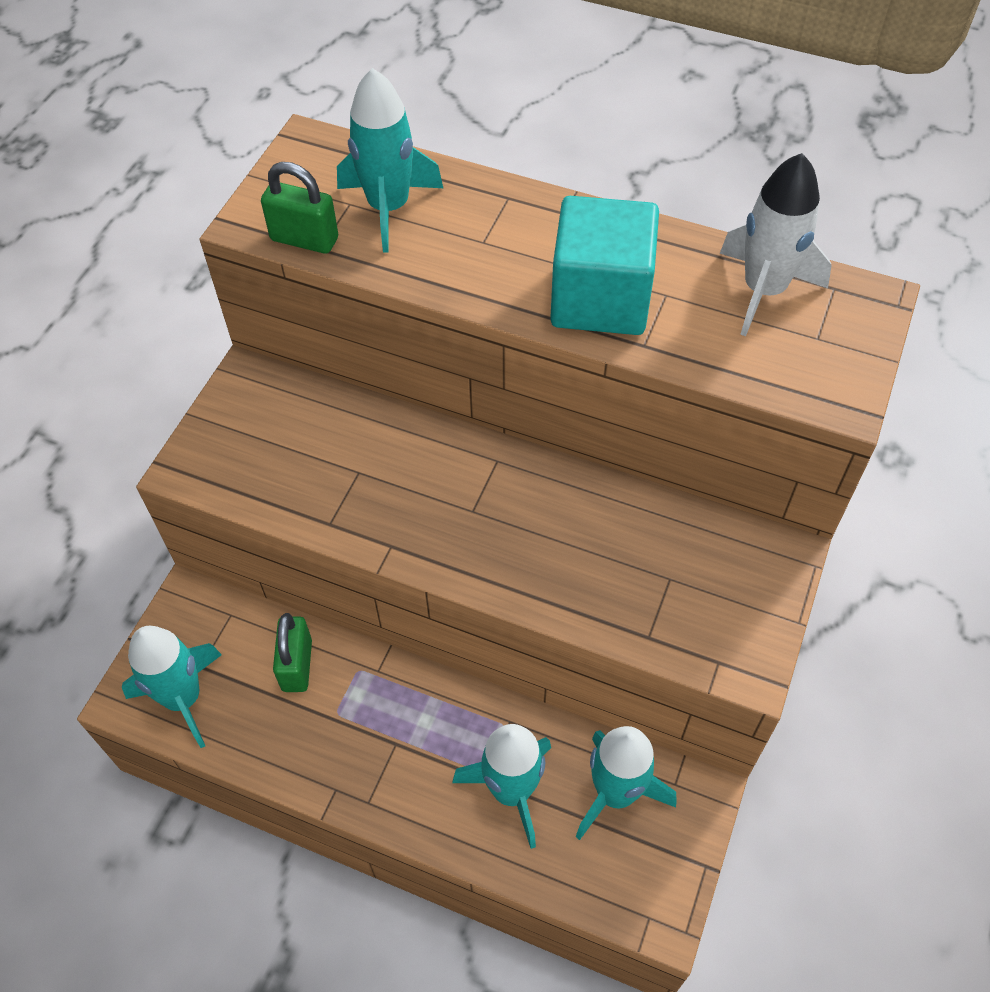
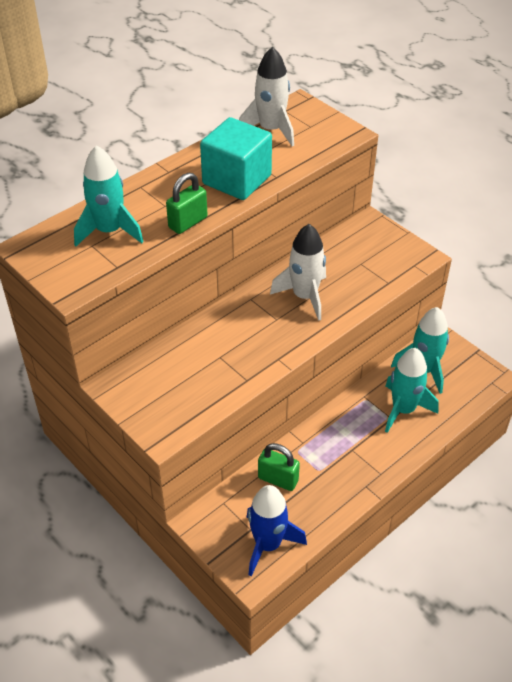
camera: 65 degrees left, 10 degrees down
turquoise rocket [122,626,222,748] -> blue rocket [247,485,307,577]
green padlock [261,162,338,254] -> green padlock moved to [166,173,208,234]
none -> white rocket [270,224,326,321]

